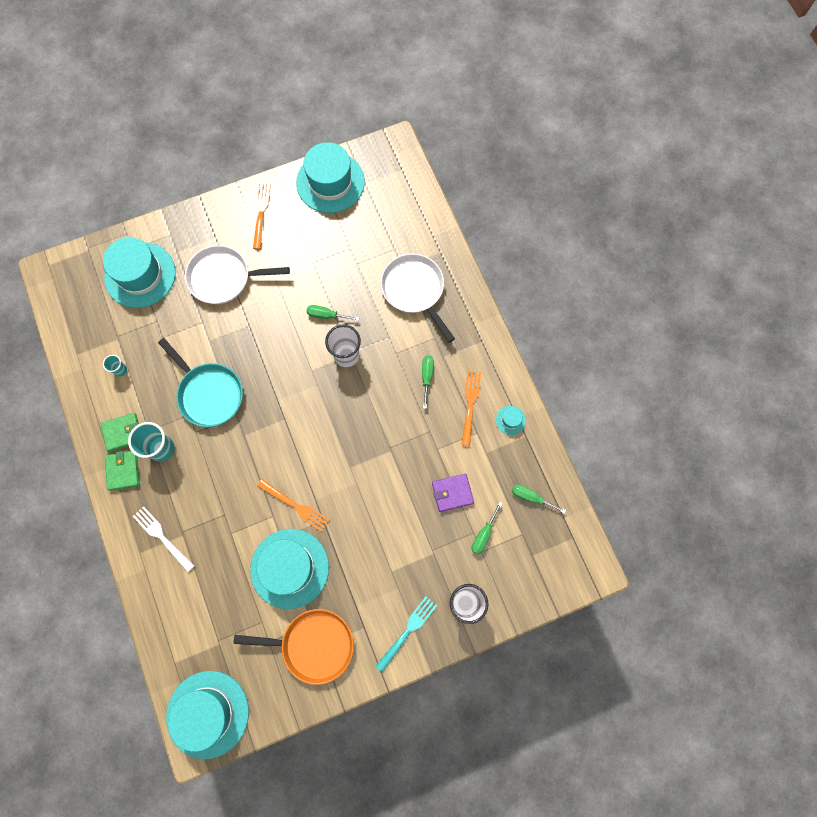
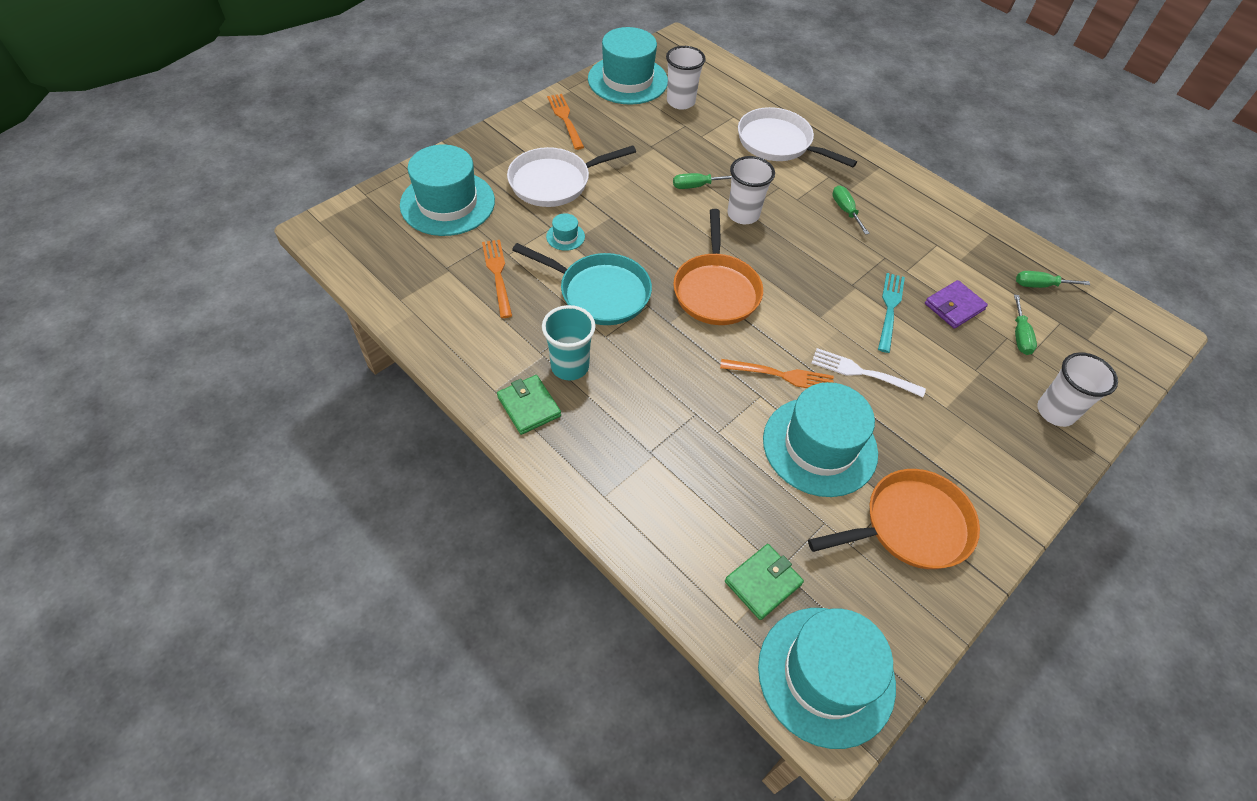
camera: 25 degrees left, 20 degrees down
green wallet [101,413,139,452] -> green wallet moved to [725,544,804,620]
turquoise cup [103,355,127,377] -> none
white fork [133,506,194,572] -> white fork moved to [811,348,926,397]
turquoise fork [376,596,437,672] -> turquoise fork moved to [878,273,905,353]
orange fork [461,370,481,446] -> orange fork moved to [482,240,512,318]
turquoise hat [496,406,526,435] -> turquoise hat moved to [546,213,585,251]
none -> white cup [666,46,706,110]
none -> orange pan [673,209,763,325]

